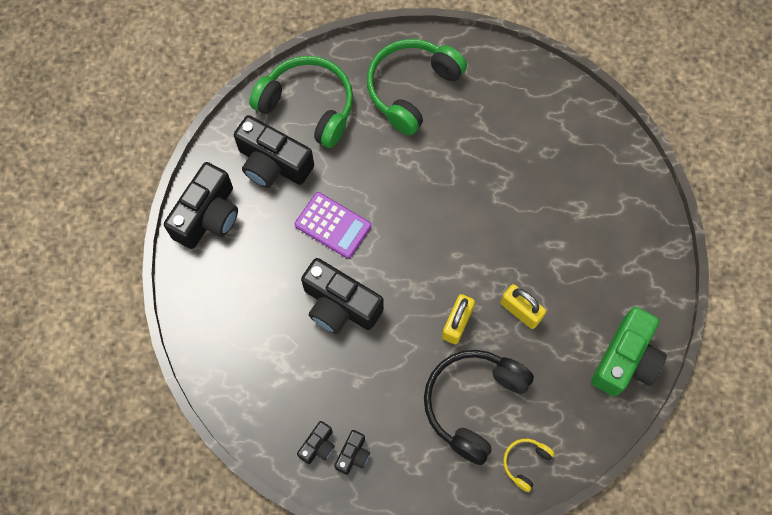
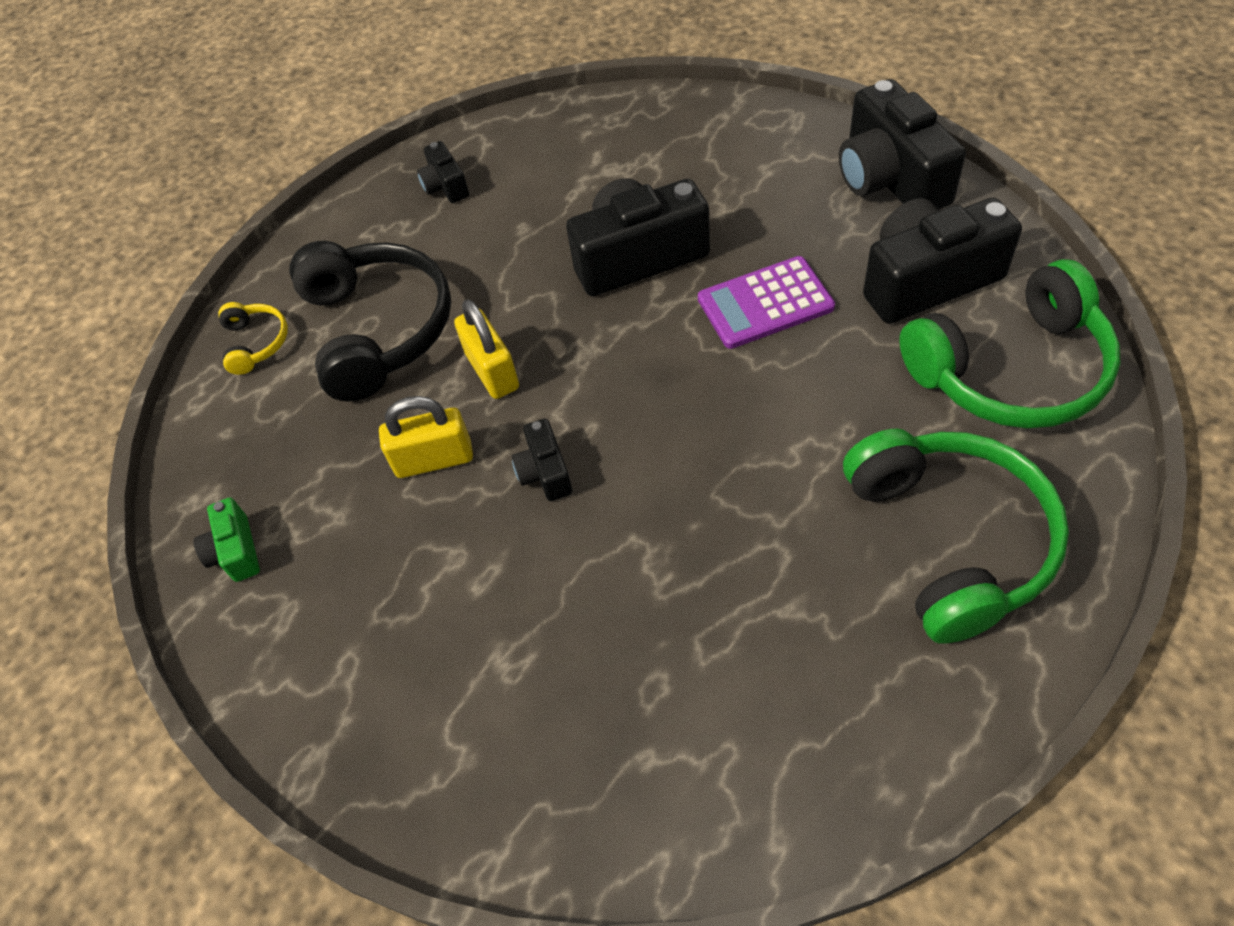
camera: 135 degrees right, 15 degrees down
black camera [297,421,335,464] -> black camera moved to [511,419,572,501]
green camera [591,307,667,396] -> green camera [193,497,260,582], size x0.49

